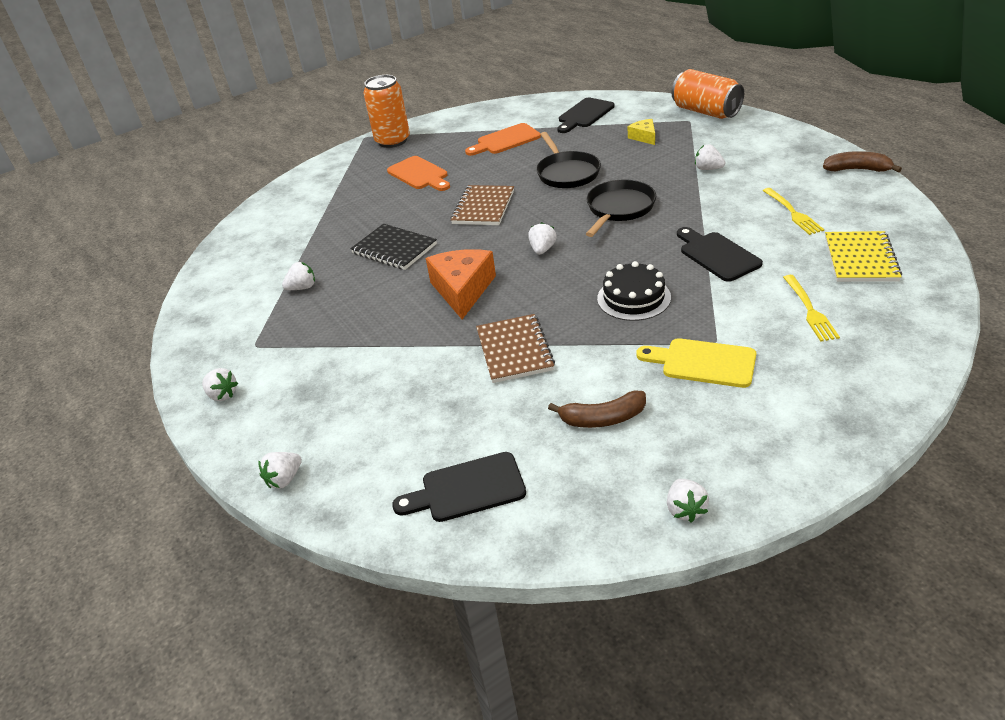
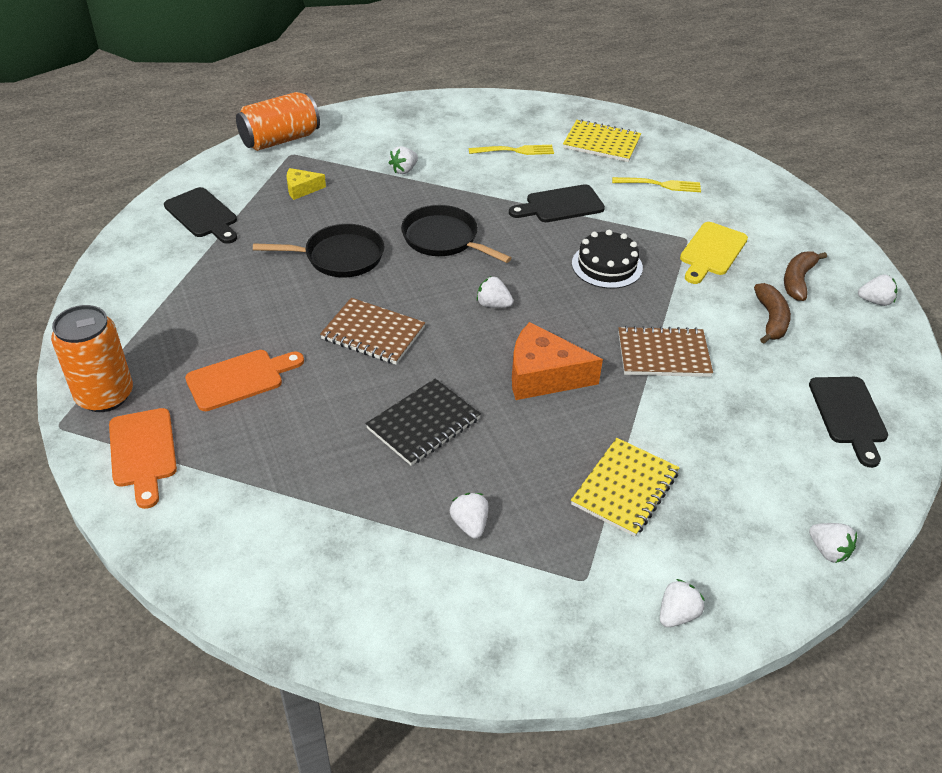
camera: 85 degrees left, 5 degrees up
orange cutting board [465,123,541,156] -> orange cutting board moved to [109,408,177,509]
brown banana [823,151,902,172] -> brown banana moved to [784,251,827,301]
none -> yellow notebook [571,438,680,537]

